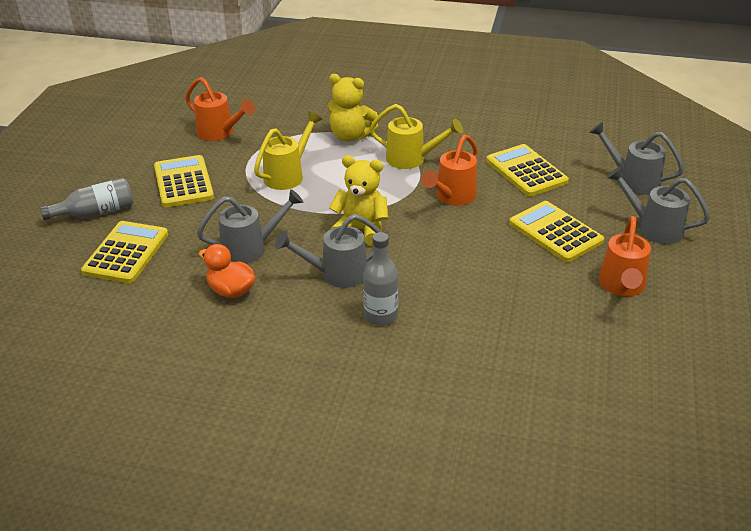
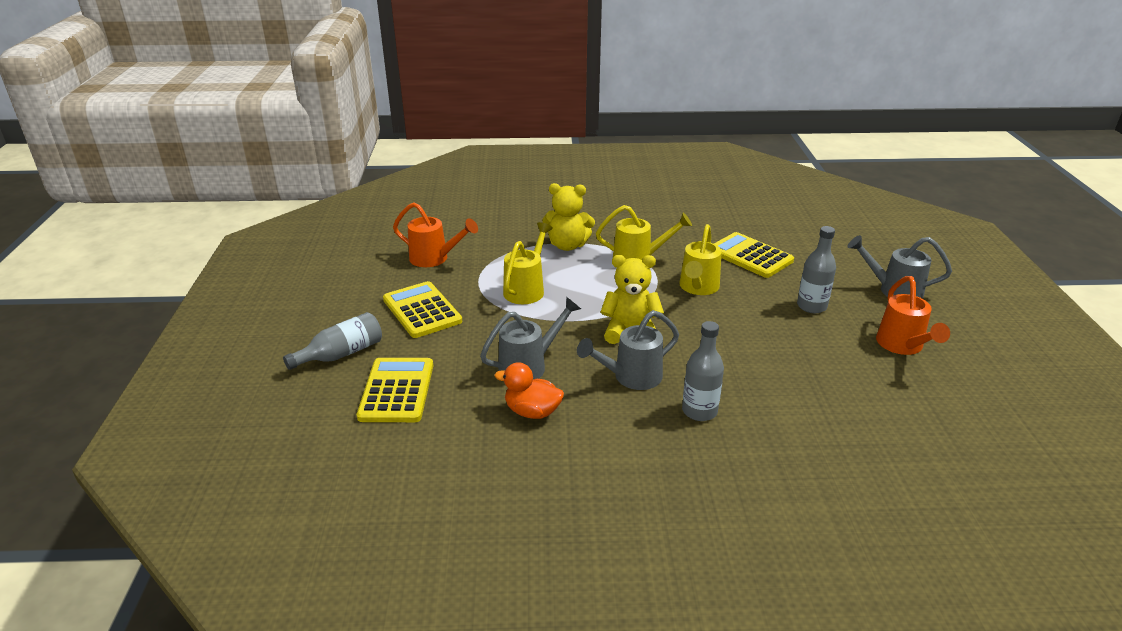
camera: 15 degrees left, 5 degrees down
orange watering can [422,134,478,205] -> yellow watering can [679,224,722,295]
yellow calculator [509,201,604,262] -> grey bottle [797,226,836,313]
grey watering can [589,122,684,195] -> none

